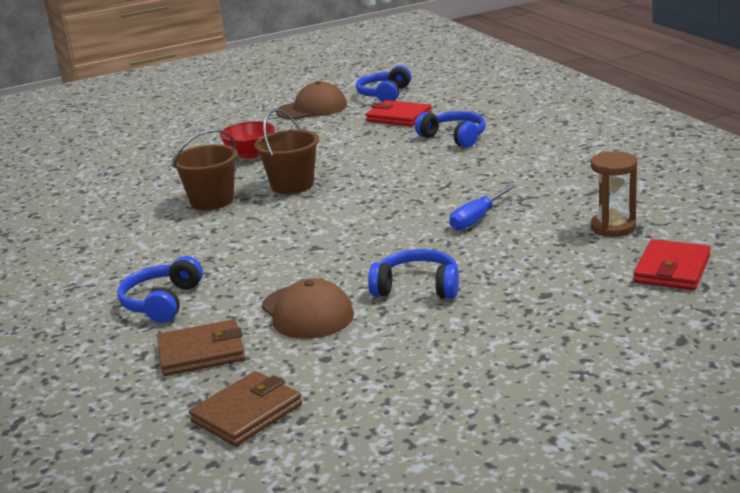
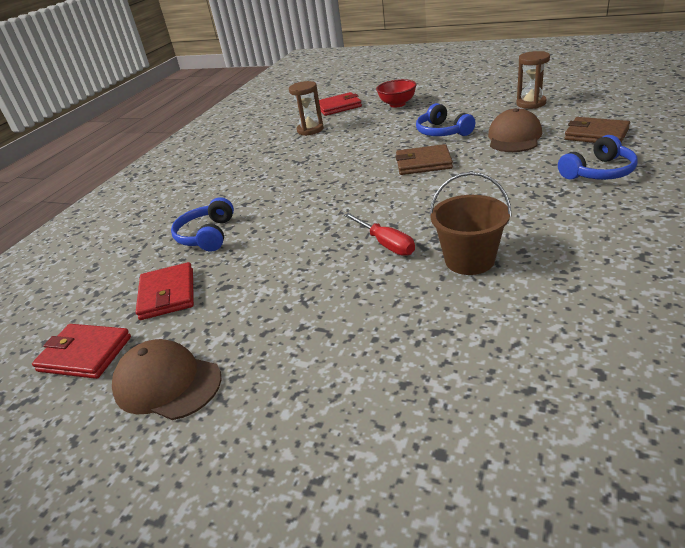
camera: 130 degrees left, 10 degrees up
brown wallet [189,371,302,446] -> brown wallet moved to [395,144,453,175]
red bowl [220,121,275,159] -> red bowl moved to [376,79,417,107]
brown bucket [255,109,319,194] -> red screwdriver [344,213,415,256]
blue headphones [356,65,411,102] -> red wallet [32,324,131,379]
blue screwdriver [449,184,516,230] -> none
none -> brown hourglass [516,51,550,109]

